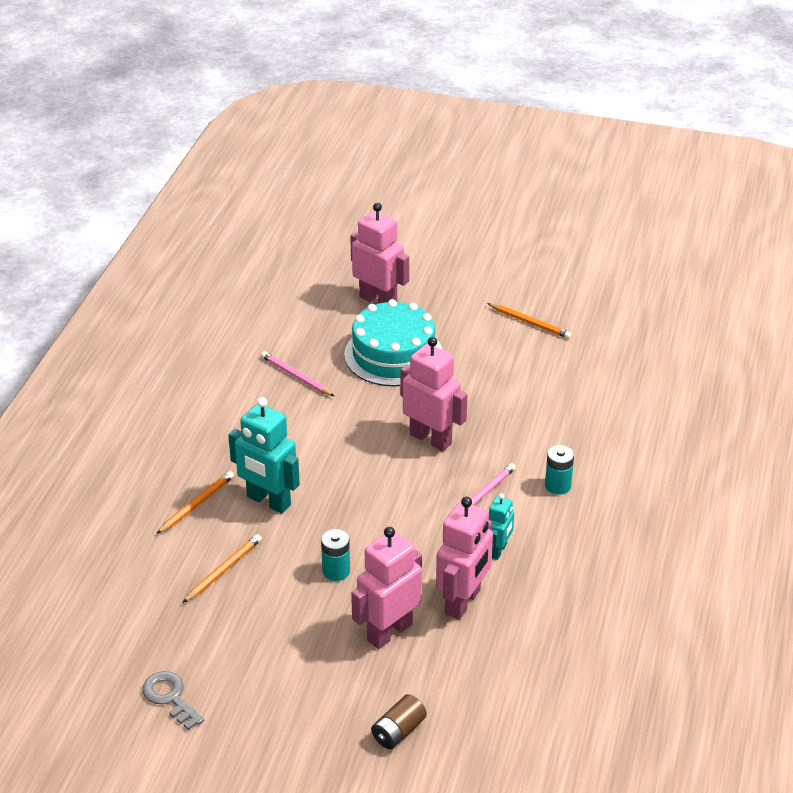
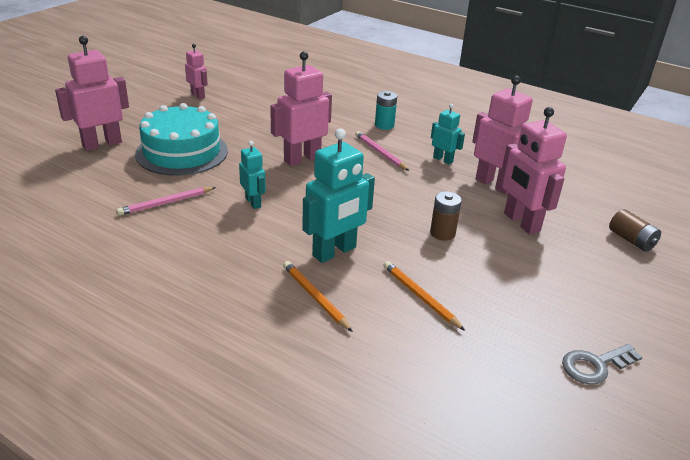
camera: 75 degrees left, 5 degrees down
turquoise battery [321,529,350,581] -> brown battery [430,191,462,241]
orange pencil [487,303,572,339] -> pink robot [185,44,208,99]
none -> turquoise robot [239,141,266,209]

